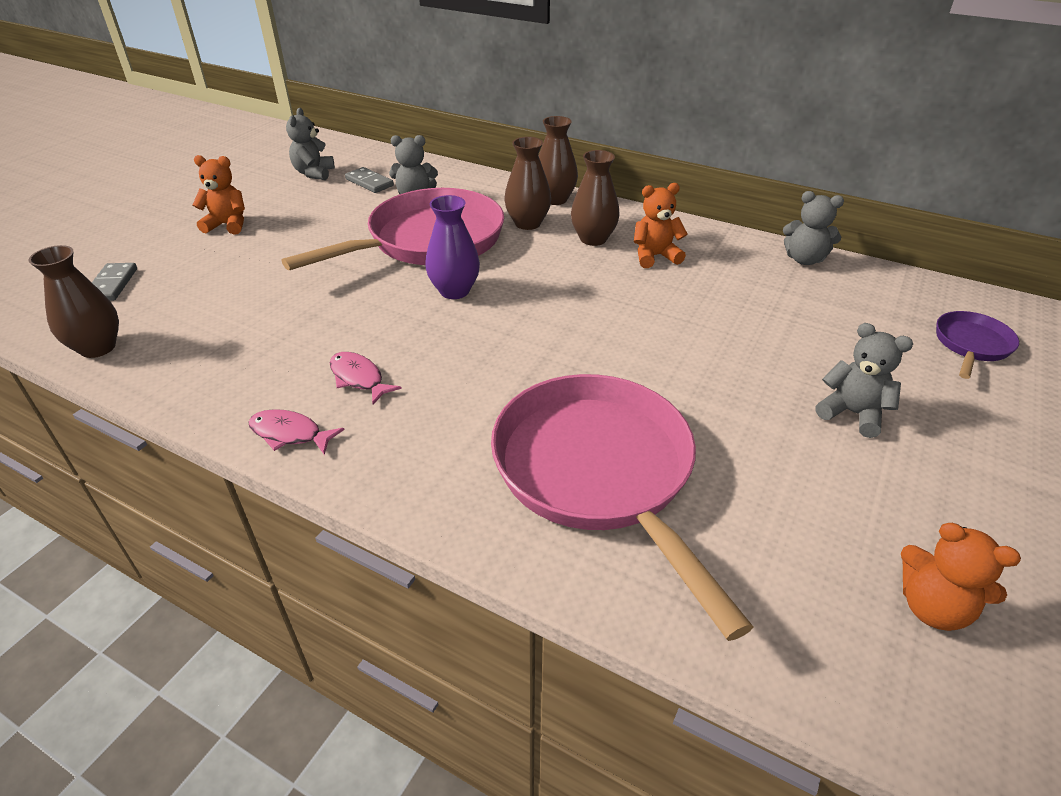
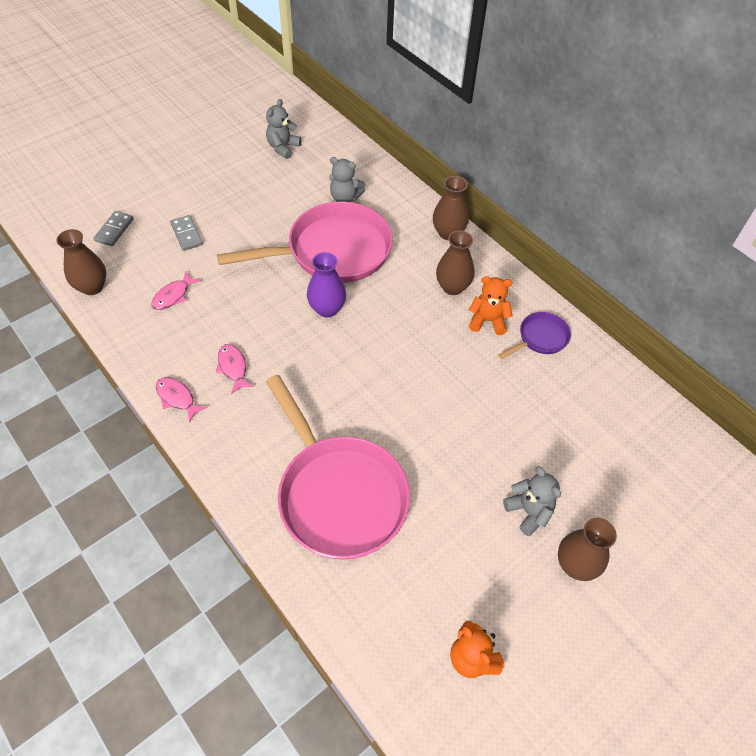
camera: 20 degrees right, 15 degrees up
orange teddy bear [193,155,245,235] -> none
grey domino [345,167,394,193] -> grey domino moved to [170,215,203,251]
pink pan [491,374,753,641] -> pink pan turned 150 degrees clockwise [266,375,410,560]
brown vase [504,137,551,230] -> brown vase moved to [558,518,617,581]
grey teddy bear [783,191,844,265] -> none
purple pan [936,311,1019,379] -> purple pan moved to [498,312,571,359]
none -> pink fish [151,271,201,310]

